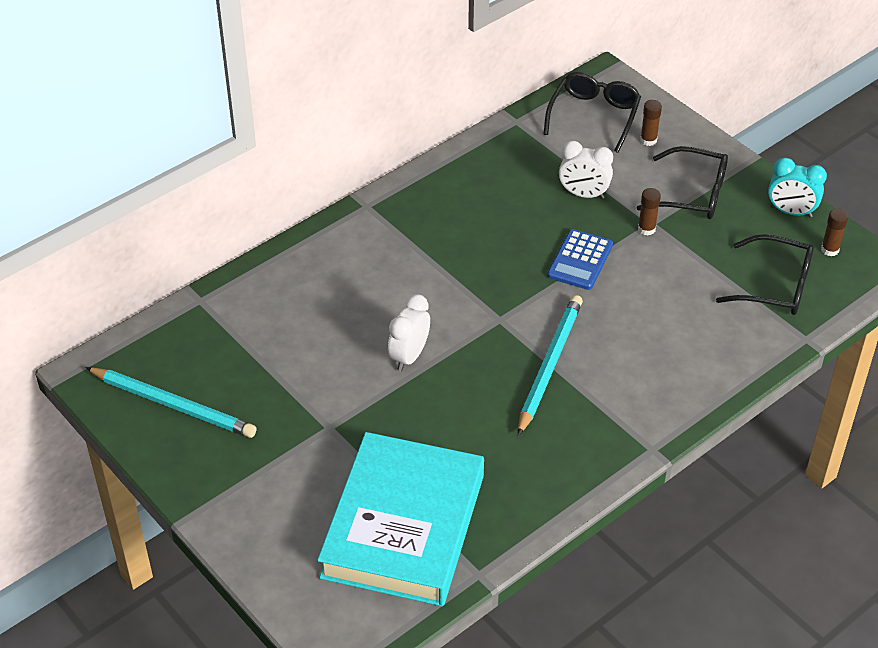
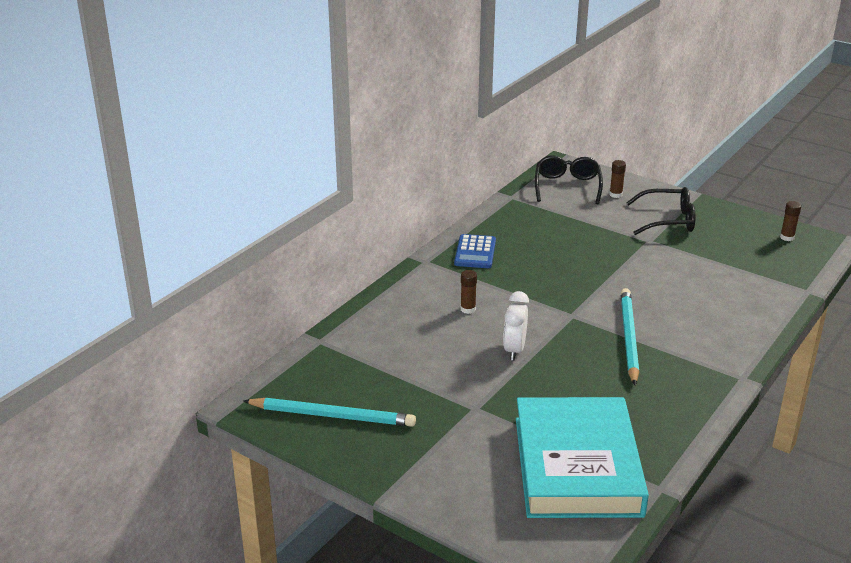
camera: 15 degrees left, 15 degrees down
blue calculator [547,229,613,290] -> blue calculator moved to [454,234,496,268]
white clock [559,141,613,199] -> none
brown glue stick [638,188,661,236] -> brown glue stick moved to [460,270,477,314]
black glasses [716,234,814,315] -> none
turquoise clock [768,157,827,218] -> none

